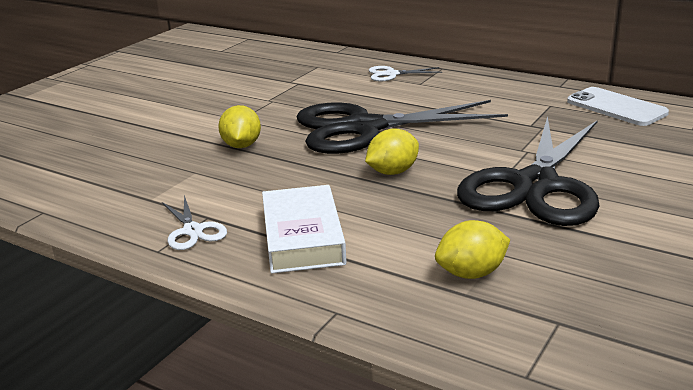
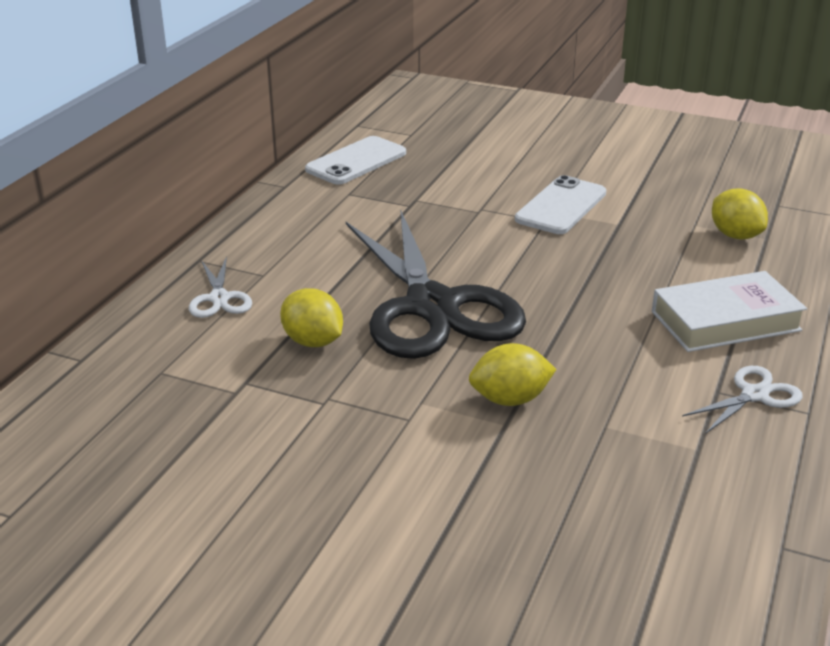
camera: 100 degrees left, 5 degrees up
yellow lemon [365,128,419,175] -> yellow lemon moved to [280,288,343,347]
black scissors [457,116,600,226] -> white phone [515,175,606,234]

